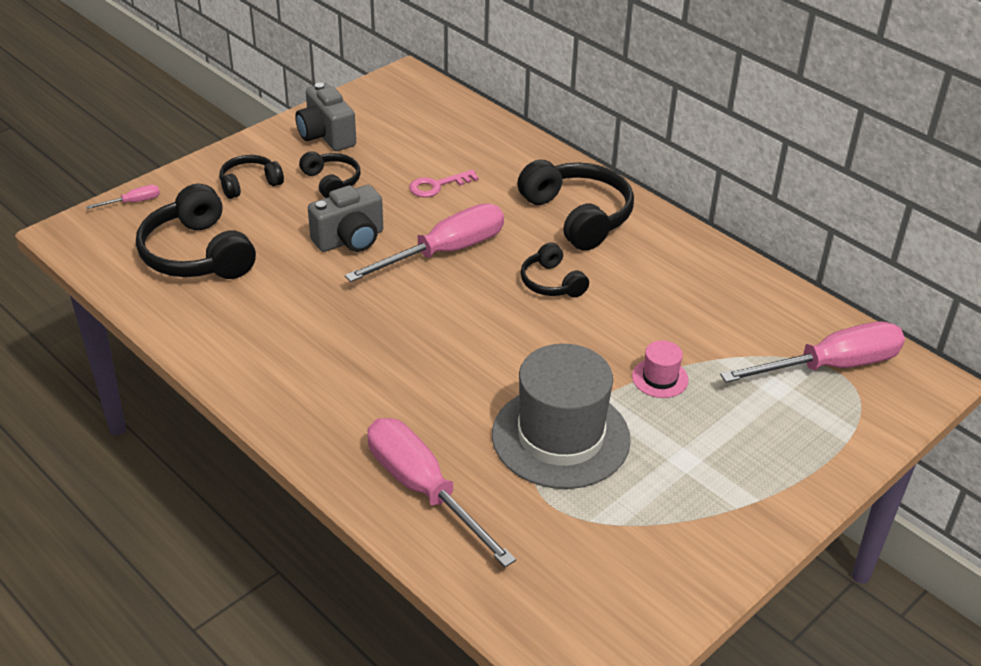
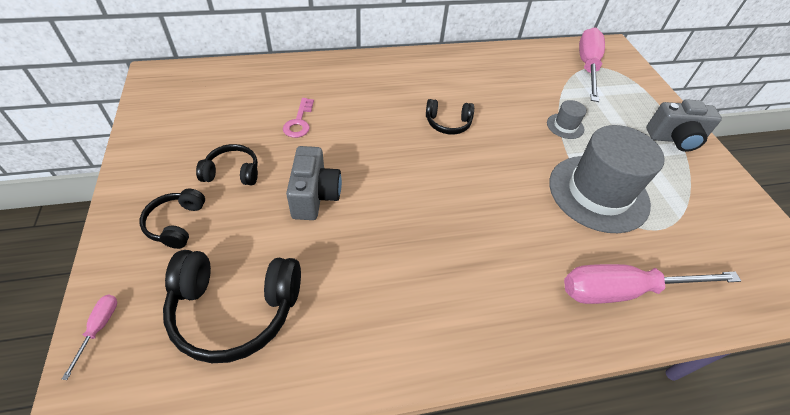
camera: 60 degrees left, 10 degrees up
grey camera [295,83,356,151] -> grey camera moved to [646,99,722,152]
pink screwdriver [345,204,504,282] -> none
black headphones [517,160,634,251] -> none
pink hat [632,340,689,398] -> grey hat [547,100,587,139]

